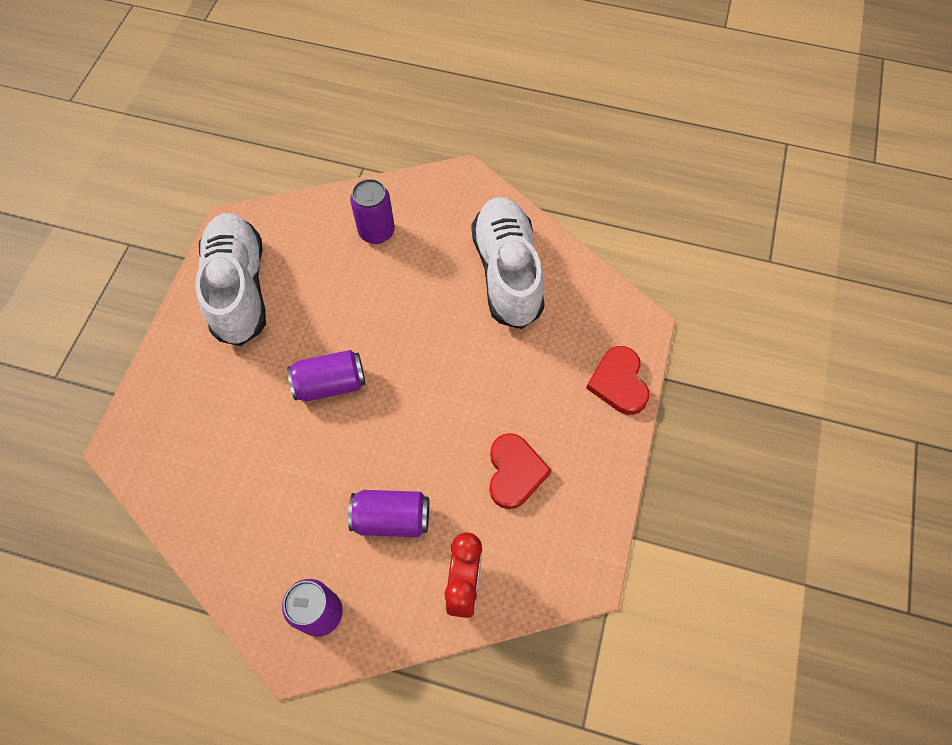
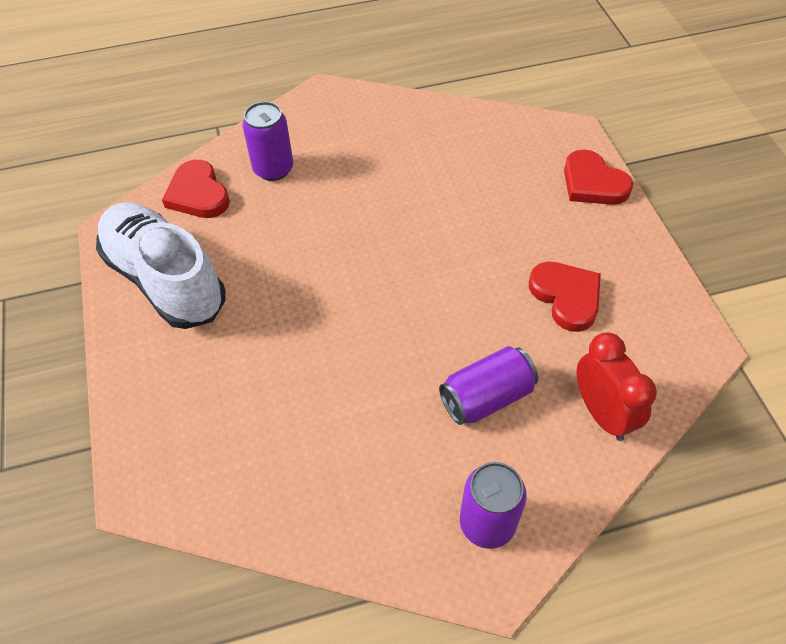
camera: 30 degrees left, 10 degrees down
purple can [287,350,365,402] -> none
white shoe [471,197,545,329] -> none
none -> red heart [162,160,230,218]

